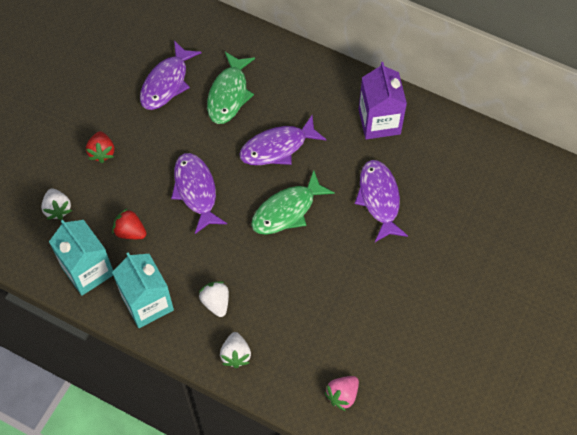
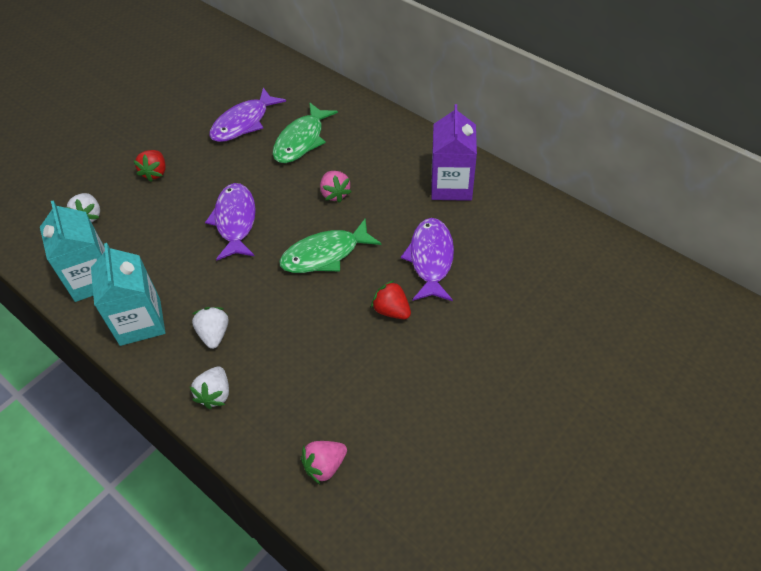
camera: 15 degrees right, 10 degrees down
red strawberry [112,208,147,239] -> red strawberry moved to [371,280,411,319]
purple fish [239,115,327,165] -> pink strawberry [320,171,352,203]

